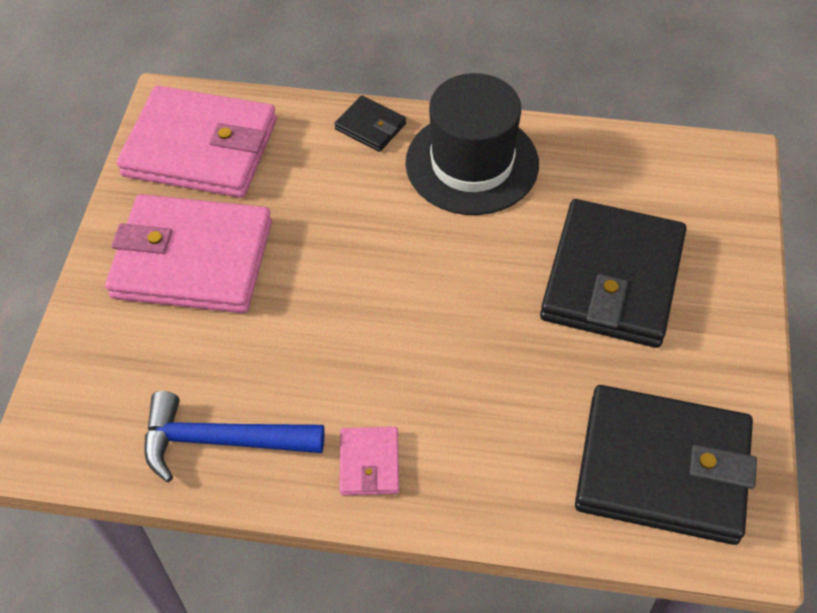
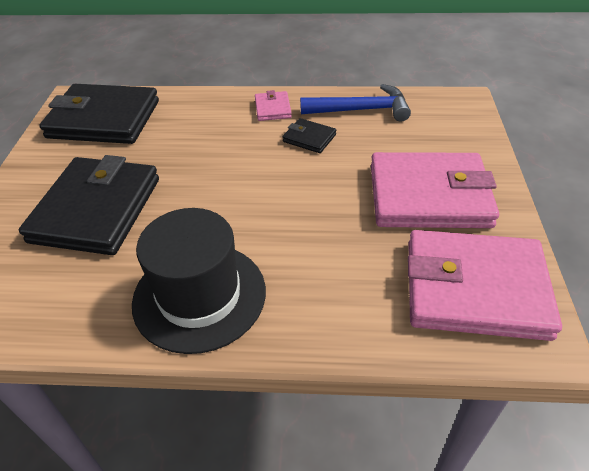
camera: 175 degrees right, 10 degrees down
black wallet [334,96,406,152] -> black wallet moved to [283,118,336,153]

